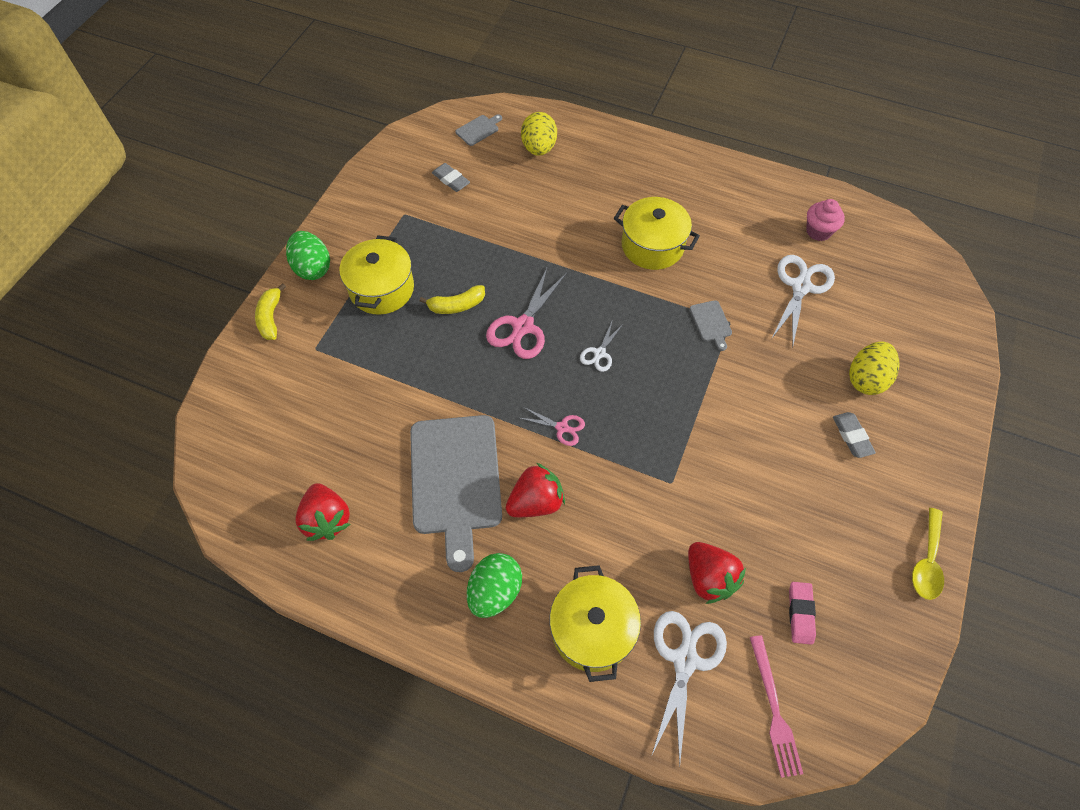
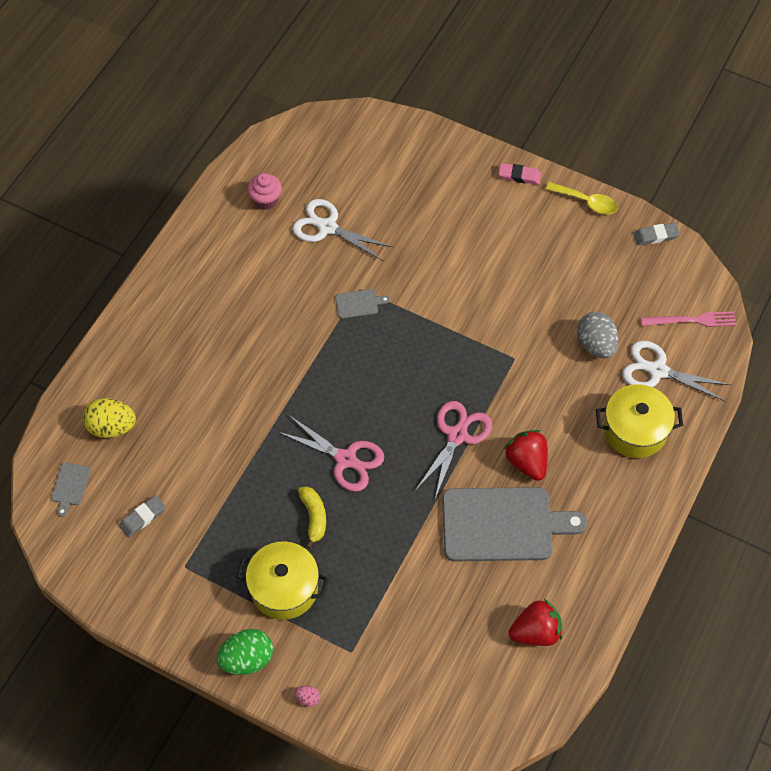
camera: 85 degrees left, 0 degrees up
yellow banana [255,283,286,340] -> pink egg [294,685,320,706]
grey cutting board [455,114,502,146] -> grey cutting board turned 135 degrees counterclockwise [51,463,91,517]
green egg [467,553,522,618] -> none
pink scissors [520,407,585,446] -> pink scissors [415,401,492,499], size x1.84
white scissors [580,322,624,372] -> none
yellow pot [614,197,700,270] -> none
red strawberry [688,542,746,604] -> grey egg [577,312,619,358]
pink eraser [789,582,816,645] -> pink eraser moved to [499,163,541,185]
grey eraser [833,412,876,458] -> grey eraser moved to [634,223,680,245]
yellow egg [849,341,899,395] -> none

